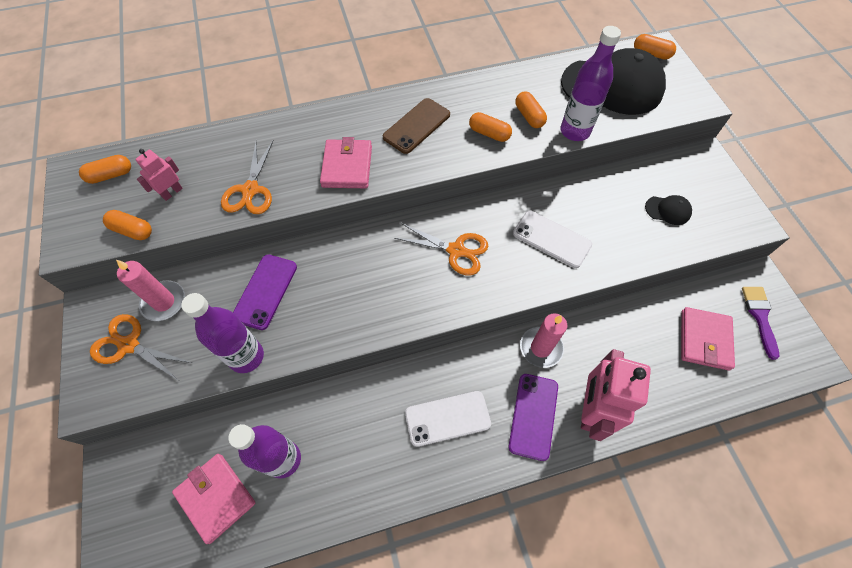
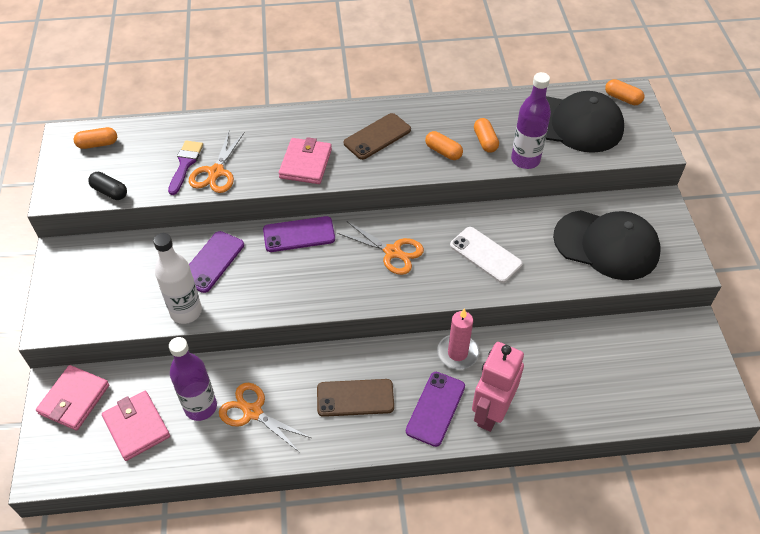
camera: 10 degrees right, 10 degrees down
orange scissors [90,314,192,380] -> orange scissors moved to [219,383,311,453]
orange capsule [103,210,152,240] -> black capsule [88,172,127,200]
pink candle [116,260,185,321] -> none
pink robot [135,149,183,201] -> none
purple bottle [181,293,264,373] -> white bottle [153,233,202,324]
white phone [405,391,491,447] -> brown phone [317,379,394,417]
black cap [645,195,692,225] -> black cap [553,210,661,280], size x2.41
pink wallet [681,307,735,371] -> pink wallet moved to [36,365,109,431]
purple brush [742,287,779,360] -> purple brush moved to [168,141,203,195]
none -> purple phone [263,216,335,252]

